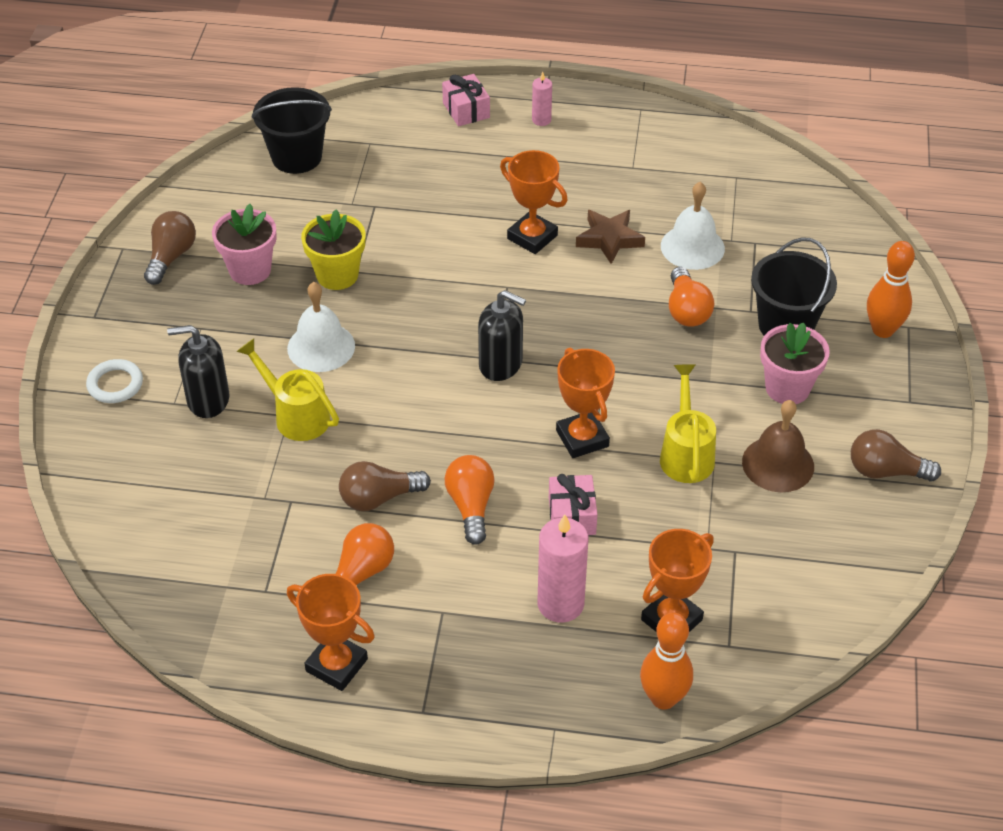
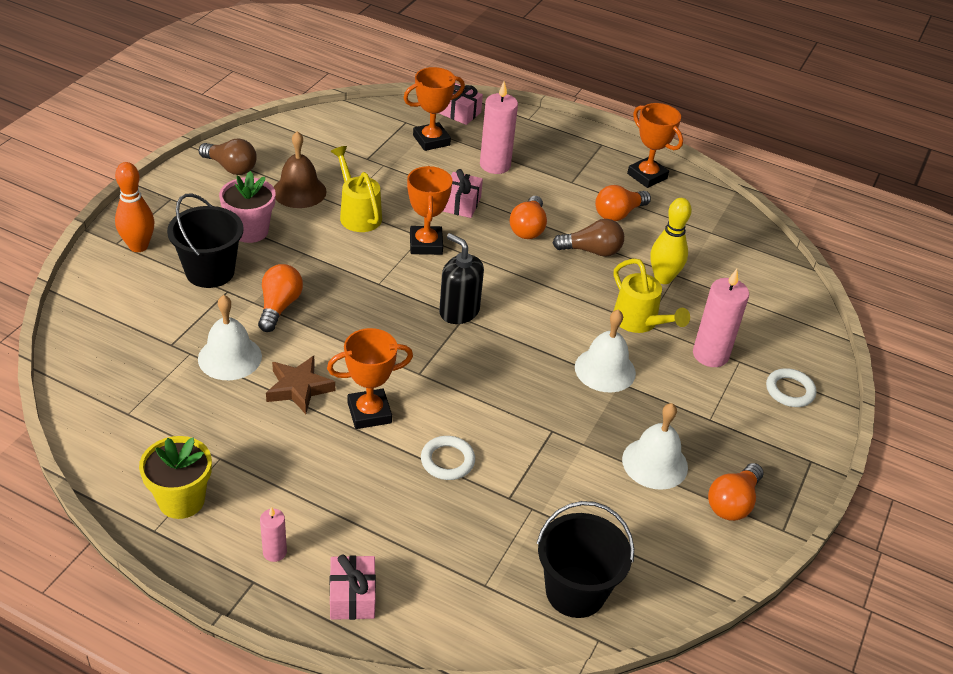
camera: 165 degrees left, 5 degrees down
brown light bulb [144,211,196,285] -> orange light bulb [708,463,764,521]
black soap dispenser [167,325,229,418] -> pink candle [693,269,749,367]
pink flower pot [212,204,277,285] -> white bell [622,403,688,490]
yellow flower pot [301,210,366,290] -> yellow flower pot moved to [139,436,212,519]
orange trophy [500,150,568,254] -> orange trophy turned 75 degrees counterclockwise [327,328,413,429]
orange bowling pin [640,613,693,710] -> pink gift [439,83,483,125]
yellow watering can [660,364,716,483] -> yellow watering can turned 135 degrees clockwise [331,146,382,232]
none -> white ring [421,436,475,480]
none -> yellow bowling pin [650,198,692,284]

